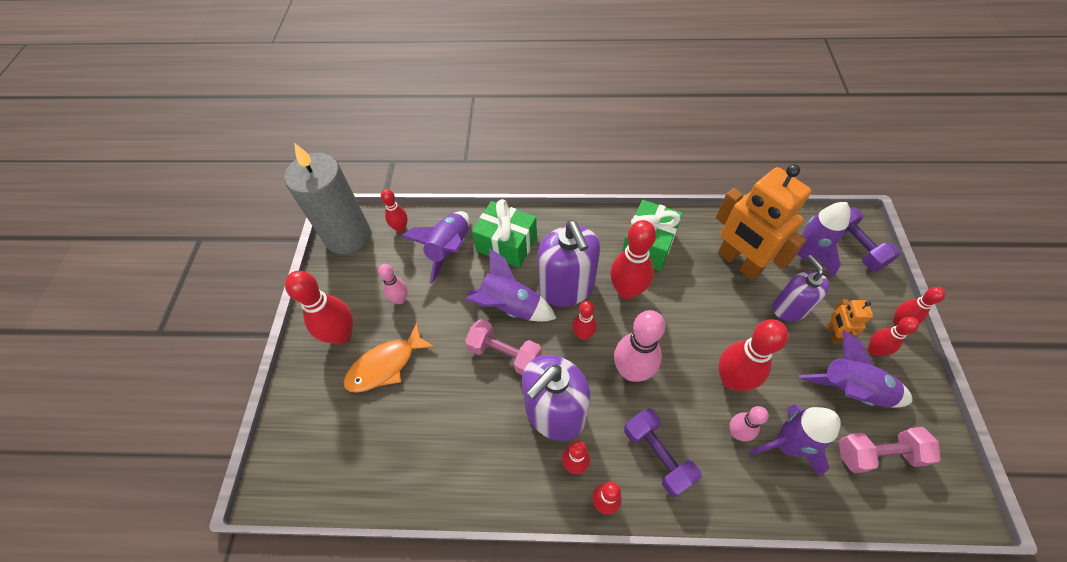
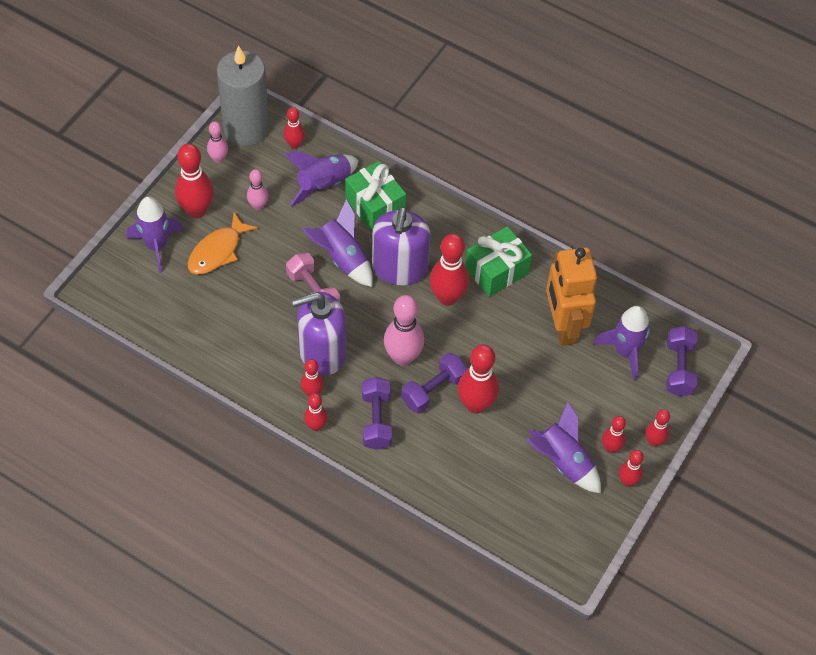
camera: 25 degrees right, 0 degrees up
orange fish [344,323,435,393] -> orange fish turned 45 degrees counterclockwise [188,212,257,275]
red bowling pin [572,301,597,340] -> red bowling pin moved to [619,450,644,487]
pink bowling pin [729,406,769,442] -> pink bowling pin moved to [207,121,228,163]
purple rocket [749,404,841,476] -> purple rocket moved to [127,196,183,273]
purple soap dispenser [773,255,830,321] -> none
orange robot [827,299,873,344] -> none
pink dumbbell [839,427,941,473] -> none
none -> purple dumbbell [401,353,467,414]

